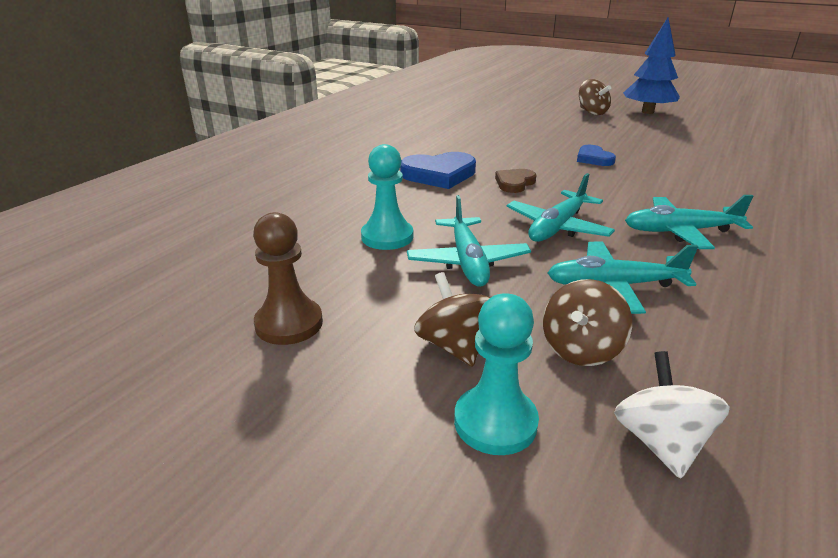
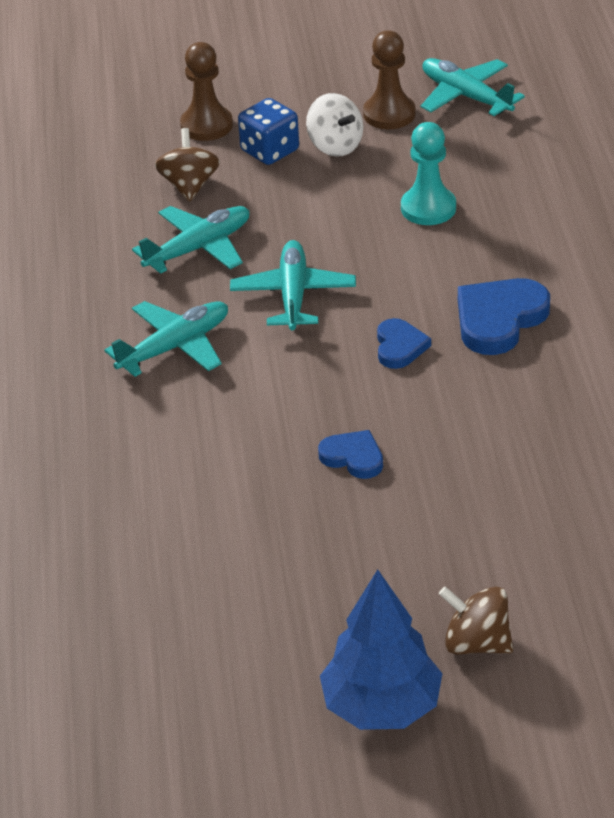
camera: 145 degrees right, 10 degrees up
turquoise plane [407,195,531,287] -> turquoise plane moved to [421,58,525,116]
brown spinning top [414,272,491,367] -> blue dice [238,98,299,165]
turquoise pawn [454,293,539,455] -> brown pawn [180,42,233,141]
brown heart [495,169,536,193] -> blue heart [377,318,431,369]
white spinning top [614,351,730,479] -> white spinning top moved to [306,93,363,157]

